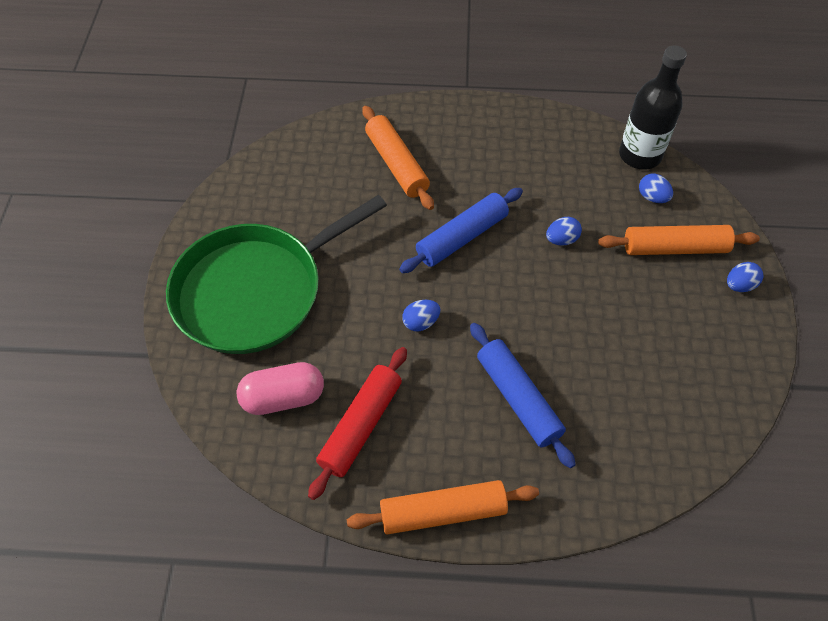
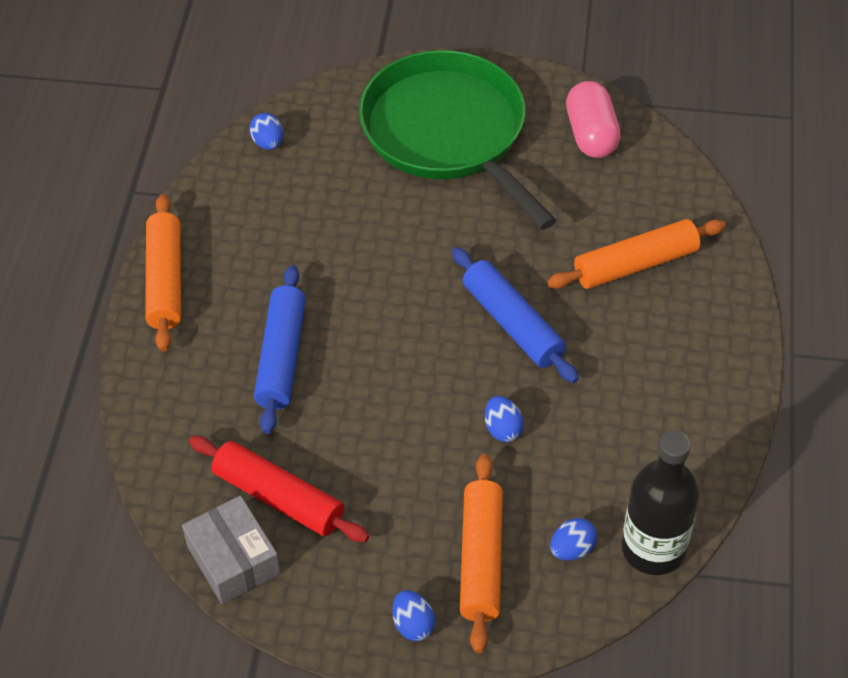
camera: 95 degrees right, 5 degrees down
pink capsule [236,362,324,415] -> pink capsule moved to [566,81,621,158]
red rolling pin [308,347,407,500] -> red rolling pin moved to [189,436,369,542]
blue egg [402,300,440,331] -> blue egg moved to [249,113,283,150]
blue rolling pin [470,323,576,468] -> blue rolling pin turned 60 degrees counterclockwise [254,265,306,434]
none -> grey box [182,495,280,604]

